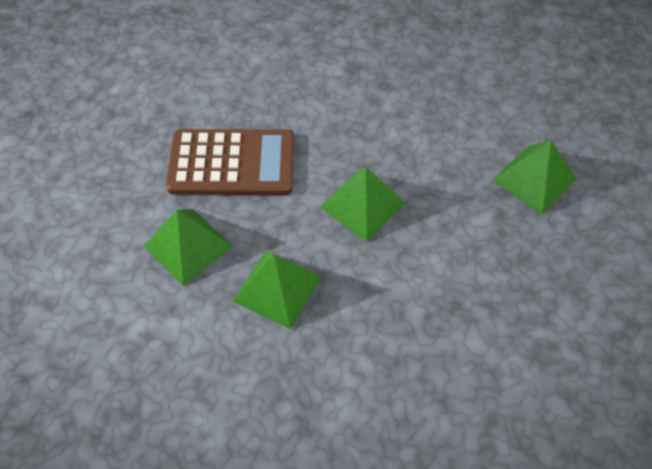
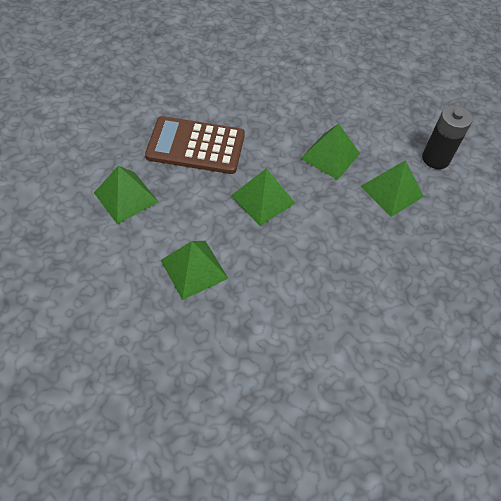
camera: 175 degrees left, 0 degrees up
brown calculator [166,129,294,195] -> brown calculator moved to [145,116,245,174]
none -> green pyramid [161,241,228,300]
none -> black battery [422,106,473,169]

